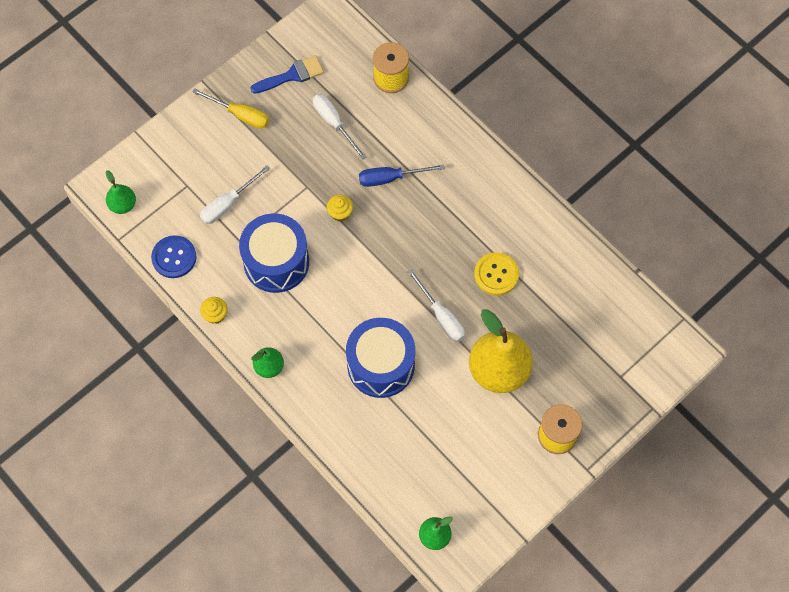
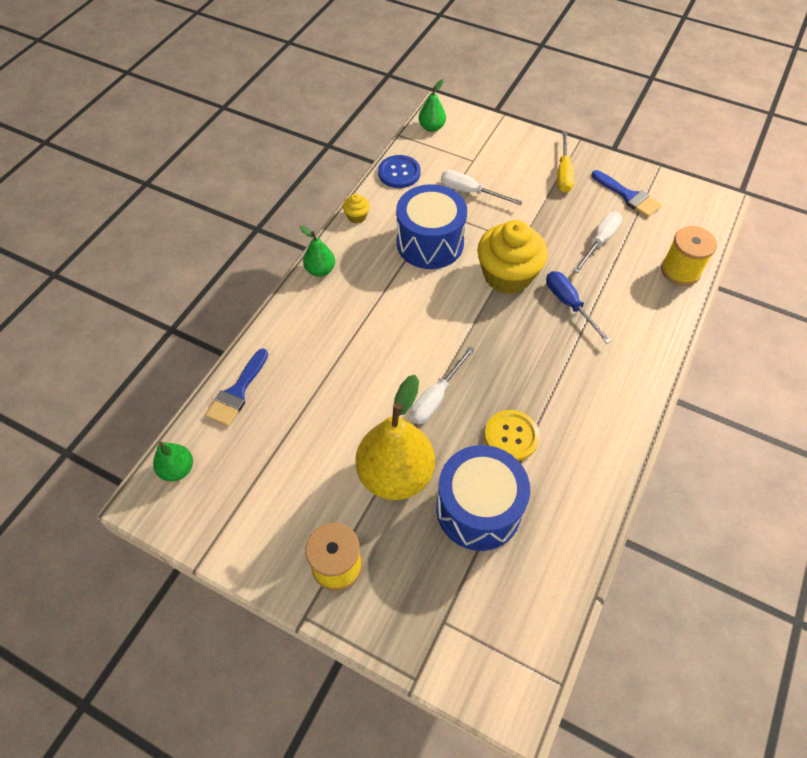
camera: 70 degrees right, 10 degrees down
yellow cupcake [327,195,353,221] -> yellow cupcake [477,220,548,294], size x2.36
blue drum [346,318,415,398] -> blue drum moved to [436,445,530,551]
none -> blue brush [205,348,268,427]

